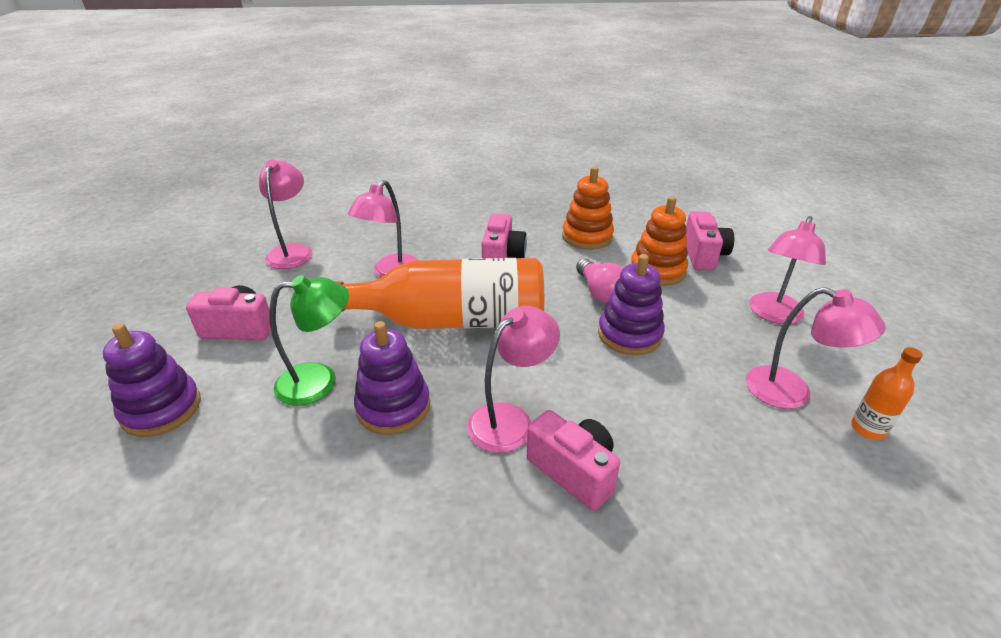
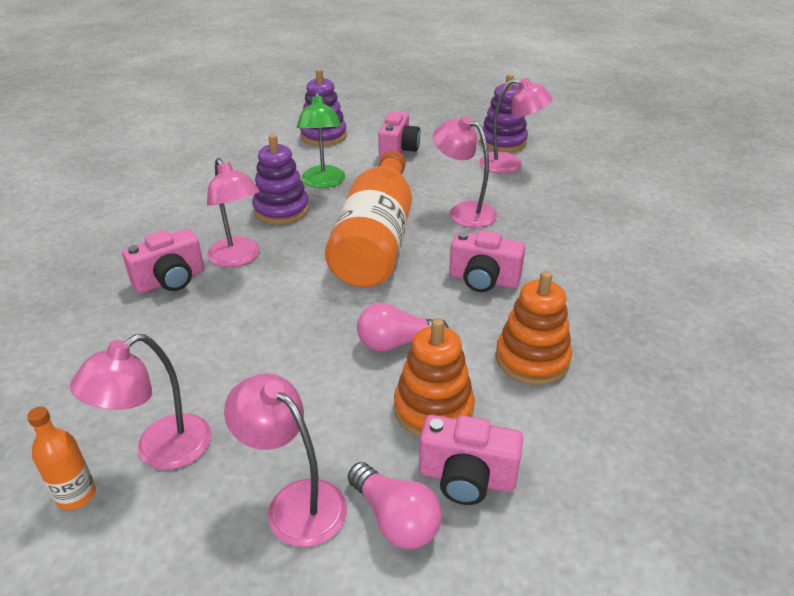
camera: 100 degrees right, 0 degrees up
purple stacking toy [598,254,665,355] -> purple stacking toy moved to [480,74,528,152]
none -> pink light bulb [348,462,442,549]

